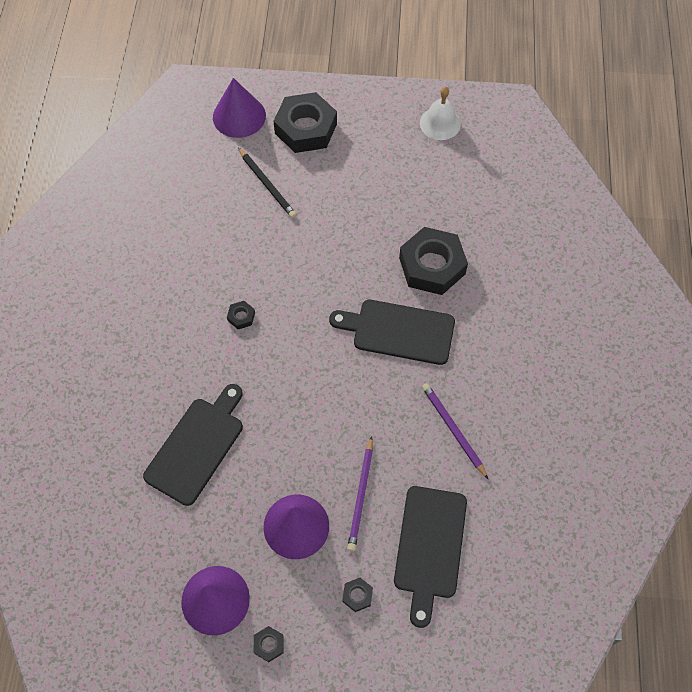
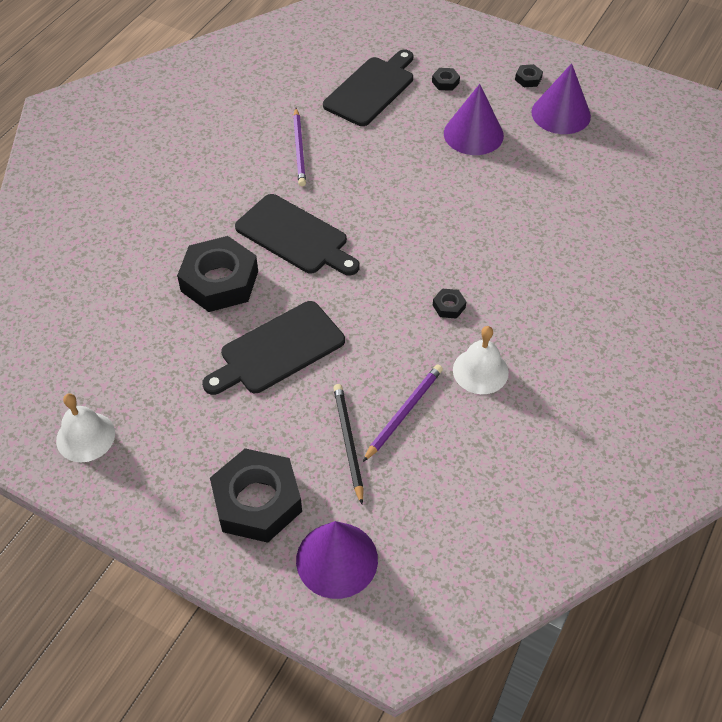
camera: 155 degrees left, 10 degrees down
black cutting board [143,384,243,506] -> black cutting board moved to [202,301,345,395]
purple pencil [347,436,373,551] -> purple pencil moved to [363,364,443,462]
none -> white bell [453,326,509,394]

